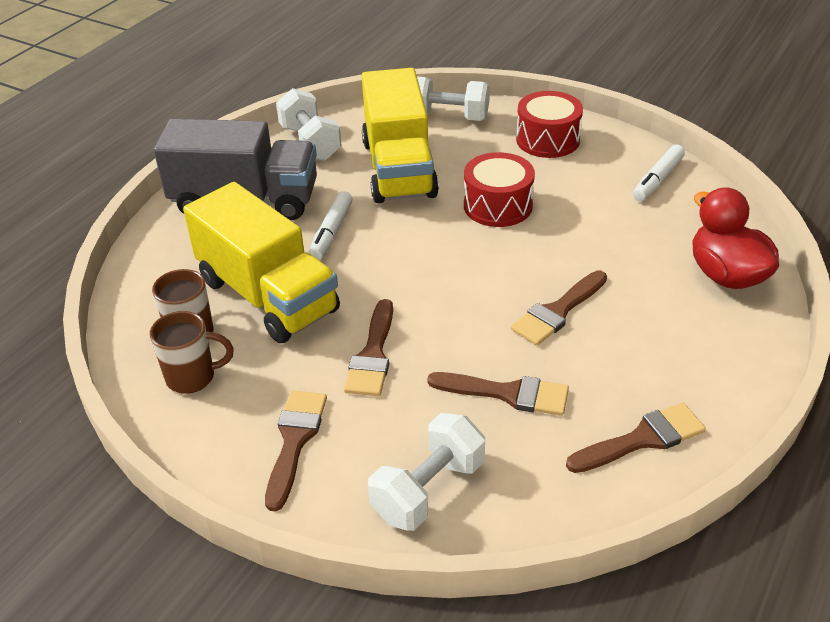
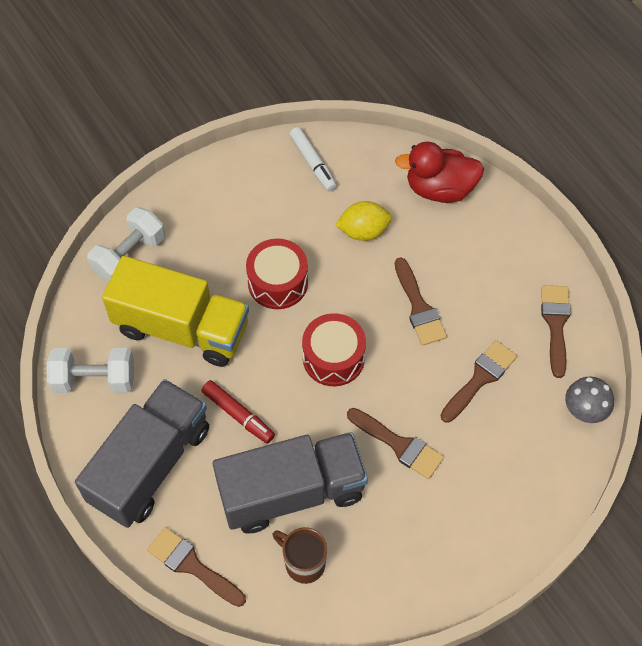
camera: 65 degrees left, 20 degrees up
brown mug [150,311,234,394] -> none
yellow truck [183,182,340,343] -> grey truck [213,432,368,533]
brown brush [265,390,327,512] -> brown brush moved to [147,527,246,607]
white marker [309,191,353,260] -> red marker [202,380,275,444]
white dumbbell [368,413,485,531] -> none
red drum [516,91,583,158] -> red drum moved to [302,313,366,386]
none -> yellow lemon [335,201,392,241]
none -> grey mushroom [565,376,614,423]

